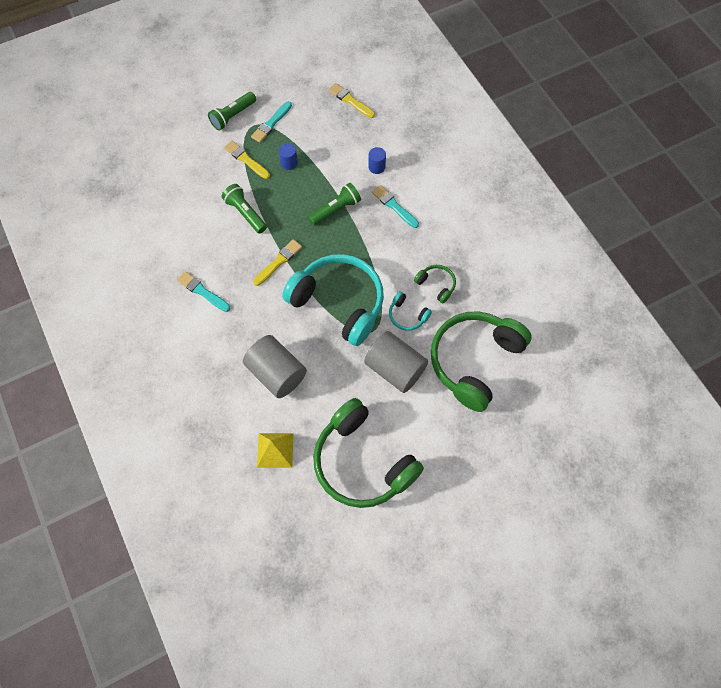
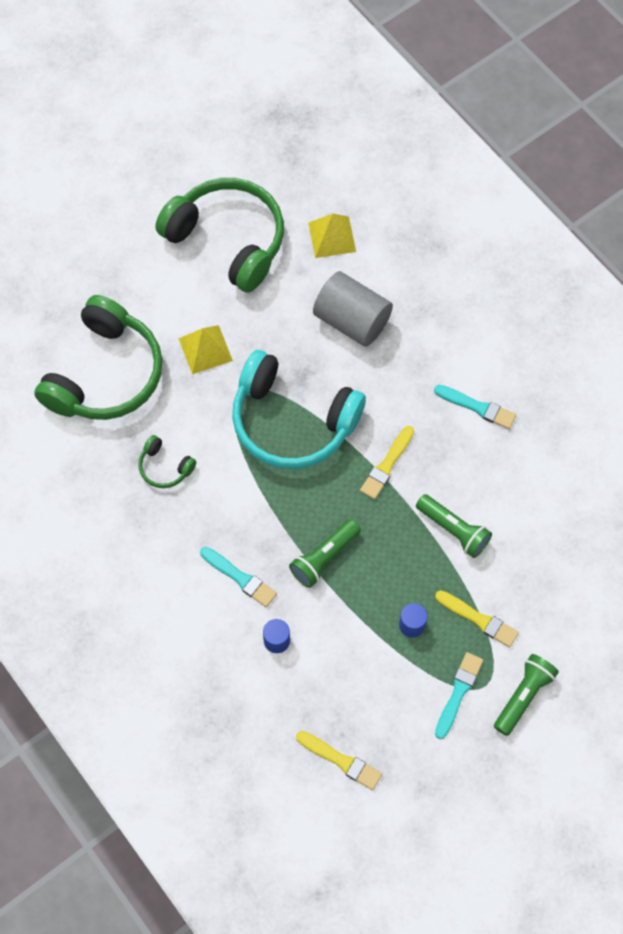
camera: 170 degrees right, 0 degrees up
grey cylinder [364,331,428,393] -> yellow pyramid [178,325,233,374]
turquoise headphones [389,291,432,331] -> none

